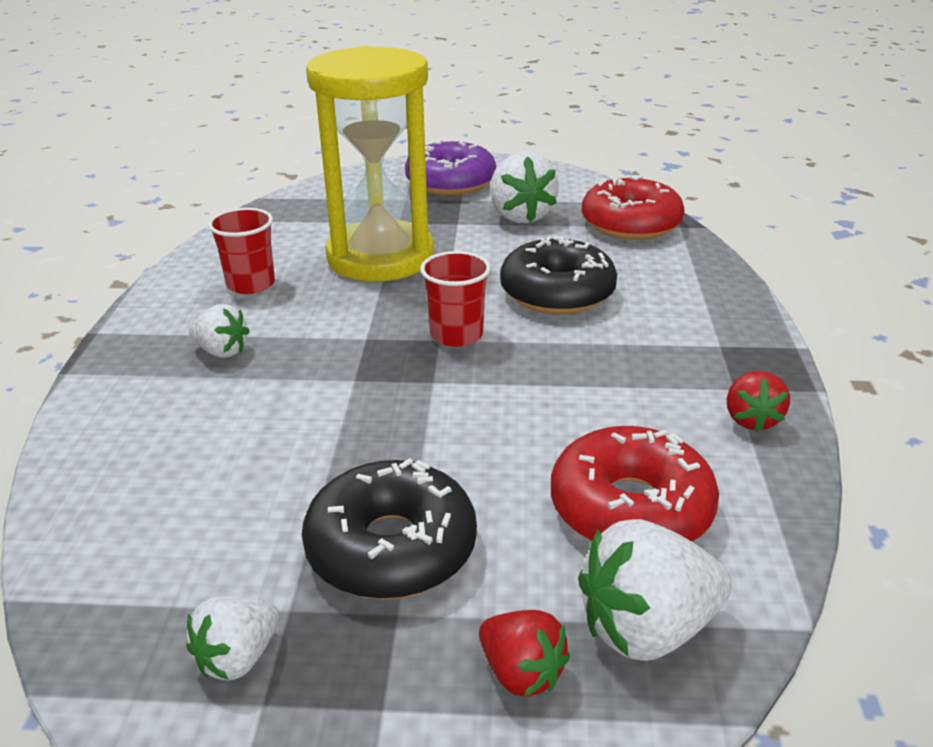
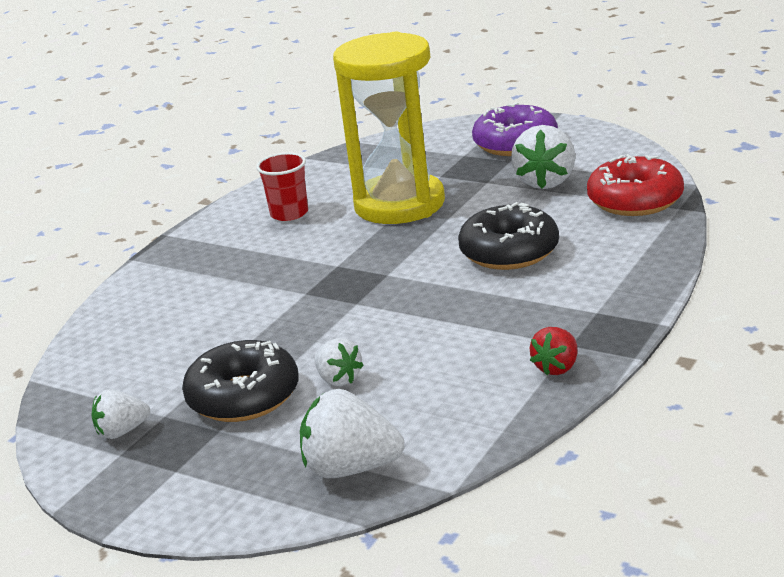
camera: 30 degrees right, 5 degrees down
white strawberry [189,304,250,358] -> white strawberry moved to [315,338,364,386]
red cup [420,251,491,347] -> none
red strawberry [479,610,570,697] -> none
red donut [551,426,719,541] -> none

